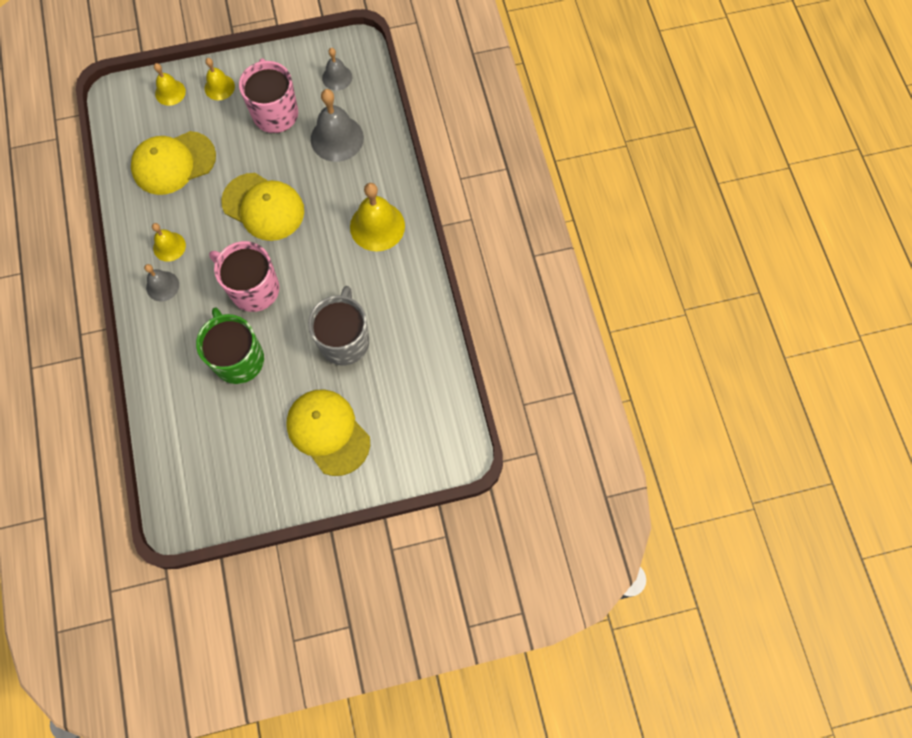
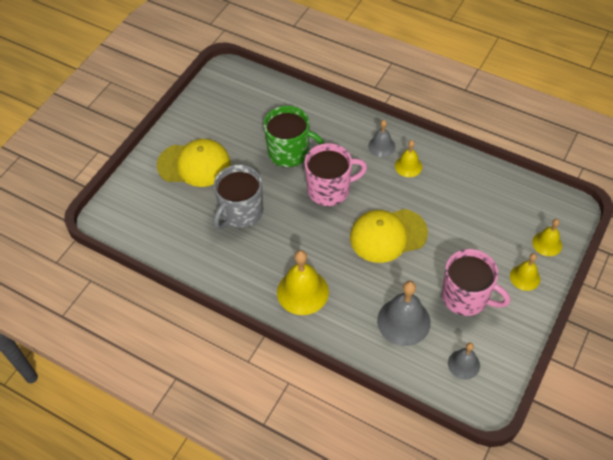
camera: 135 degrees right, 15 degrees down
yellow cap [131,131,216,195] -> none
grey mug [308,286,369,365] -> grey mug turned 75 degrees clockwise [213,165,263,229]

